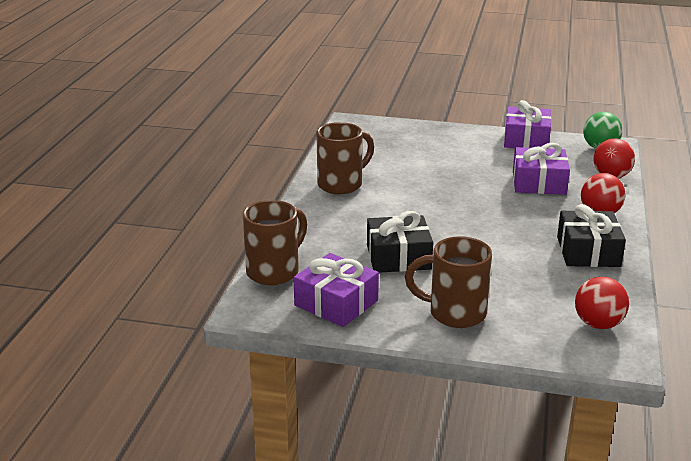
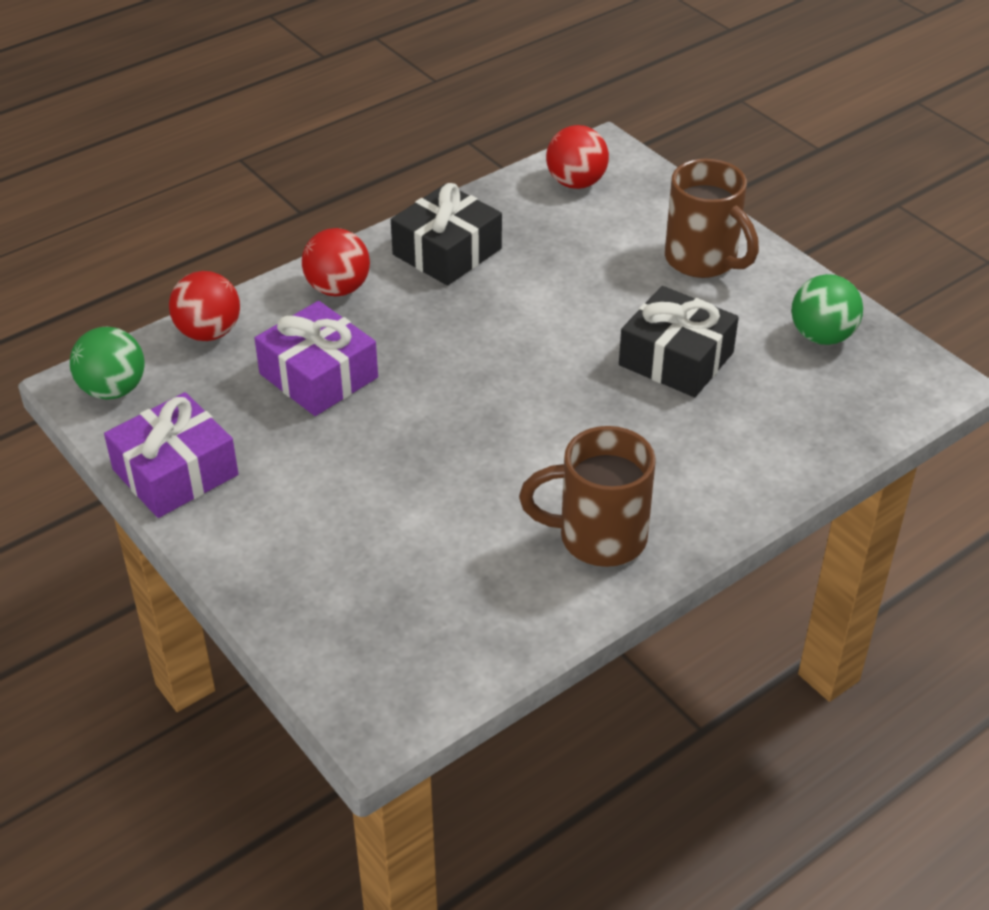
camera: 140 degrees left, 15 degrees up
brown mug [243,200,307,285] -> none
purple gift [293,253,379,327] -> green ball [791,274,863,345]

